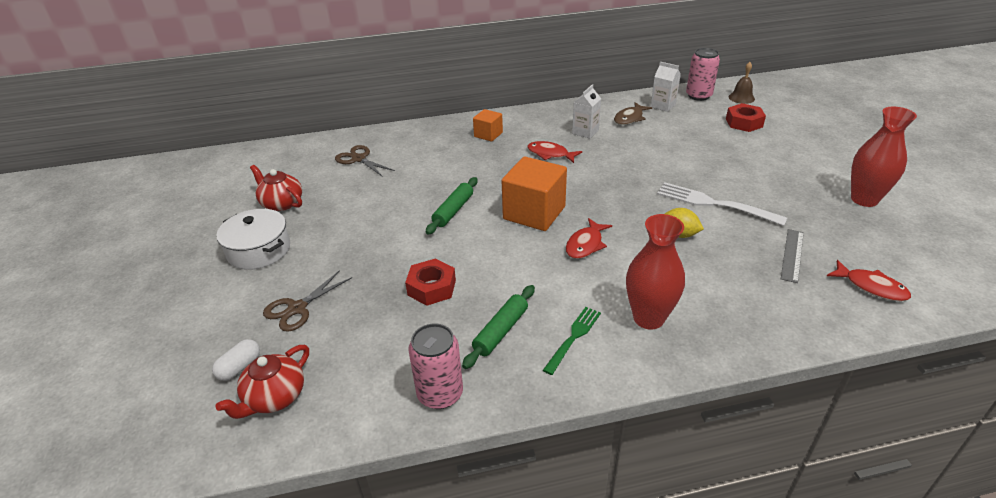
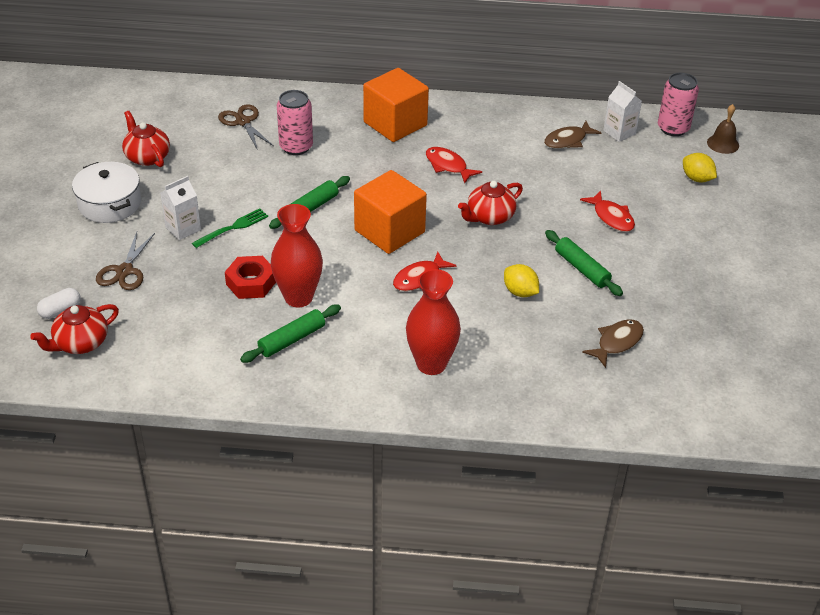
camera: 15 degrees right, 5 degrees up
brown scissors [263,270,352,332] -> brown scissors turned 45 degrees counterclockwise [96,232,155,290]
pink can [408,323,463,409] -> pink can moved to [277,90,313,155]
orange cube [473,109,503,142] -> orange cube [363,68,429,142], size x1.85
green fork [543,307,601,375] -> green fork moved to [192,208,268,248]
white carton [572,84,601,138] -> white carton moved to [160,176,201,240]
white fork [657,182,787,226] -> green rolling pin [545,230,623,296]
red nut [726,103,766,132] -> yellow lemon [683,153,717,182]
grey ruler [781,229,804,283] -> brown fish [582,319,644,368]
red fish [827,260,911,301] -> red fish moved to [580,191,635,232]
red vase [851,107,917,207] -> red vase moved to [271,204,323,307]
none -> red teapot [458,181,523,225]

